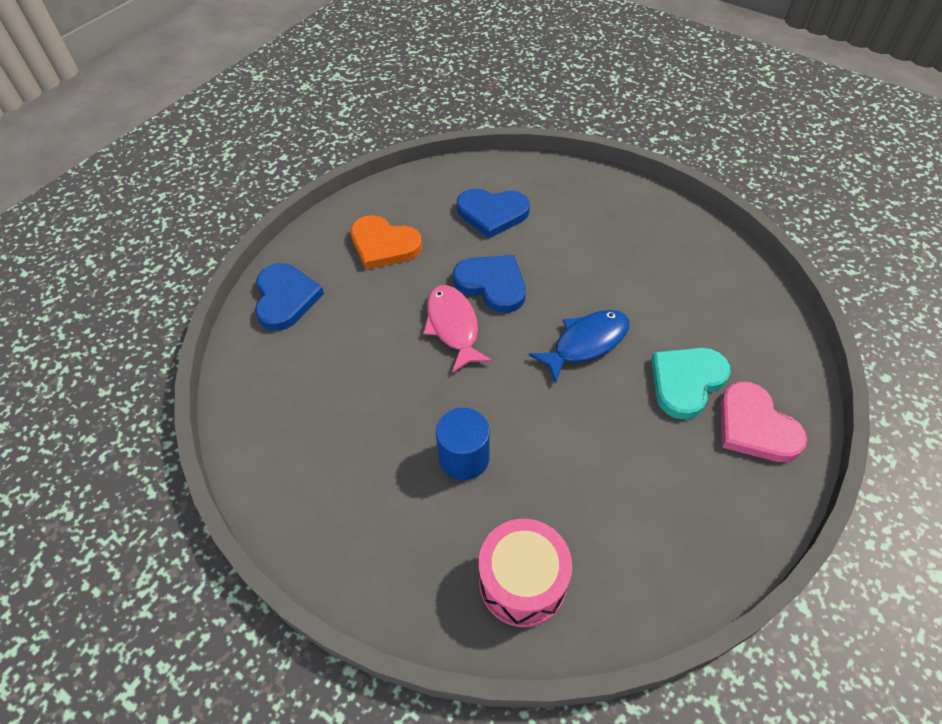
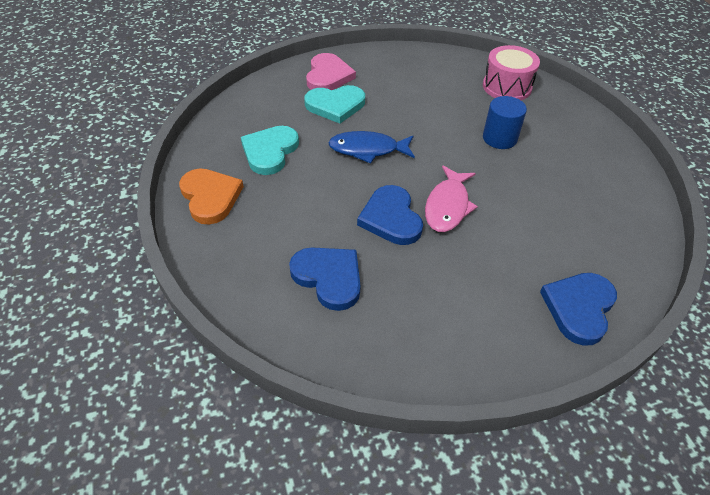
camera: 145 degrees left, 5 degrees down
orange heart [350,215,422,269] -> orange heart moved to [179,169,244,224]
none -> turquoise heart [241,126,299,175]

